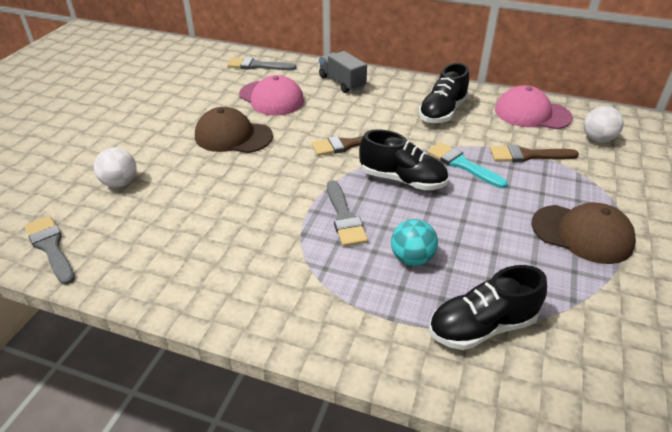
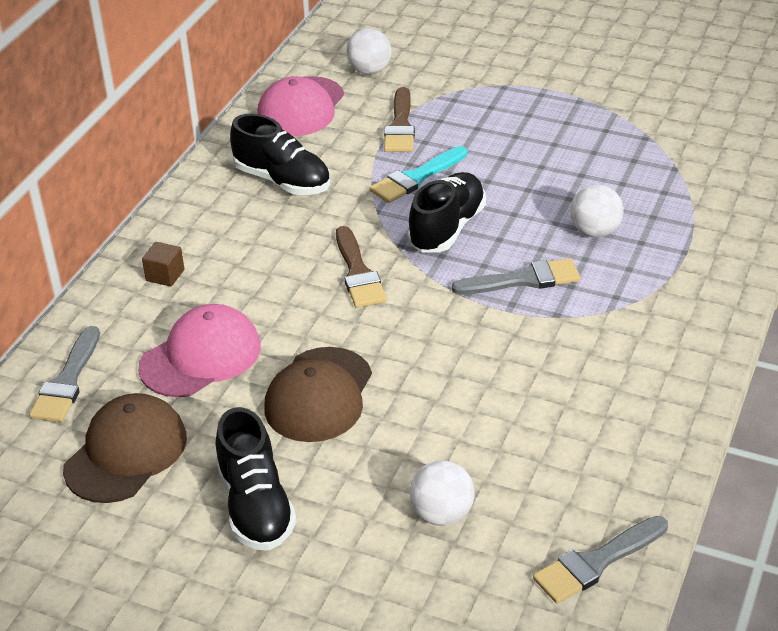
camera: 85 degrees left, 0 degrees up
grey truck [319,51,367,93] -> brown cube [142,242,184,287]
turquoise ball [391,219,438,266] -> white ball [570,185,624,237]
black shoe [429,265,547,350] -> black shoe moved to [216,407,296,551]
brown cap [531,202,636,264] -> brown cap moved to [63,393,187,503]

